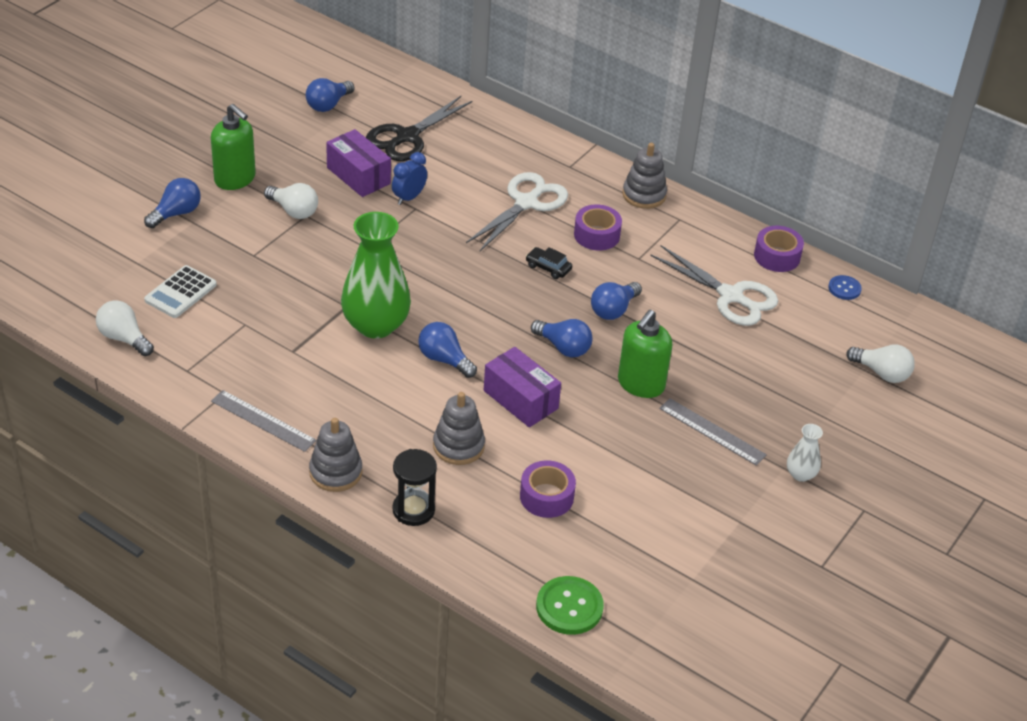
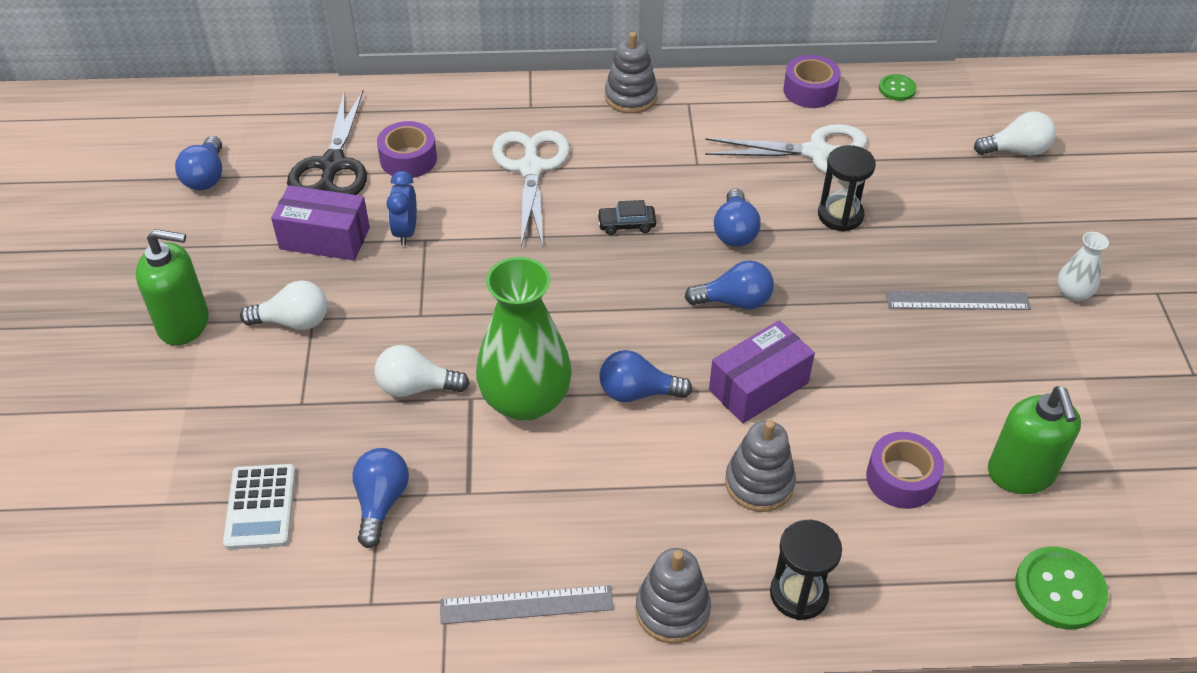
camera: 35 degrees left, 5 degrees up
white light bulb [96,300,154,356] -> white light bulb moved to [374,345,470,397]
blue light bulb [144,178,201,228] -> blue light bulb moved to [352,448,409,548]
purple box [484,347,561,427] -> purple box turned 45 degrees counterclockwise [709,320,815,423]
purple tape [574,204,622,250] -> purple tape moved to [377,121,437,178]
green soap dispenser [618,310,672,398] -> green soap dispenser moved to [988,386,1081,494]
blue button [828,275,862,300] -> green button [879,74,917,101]
none -> black hourglass [818,145,876,232]

